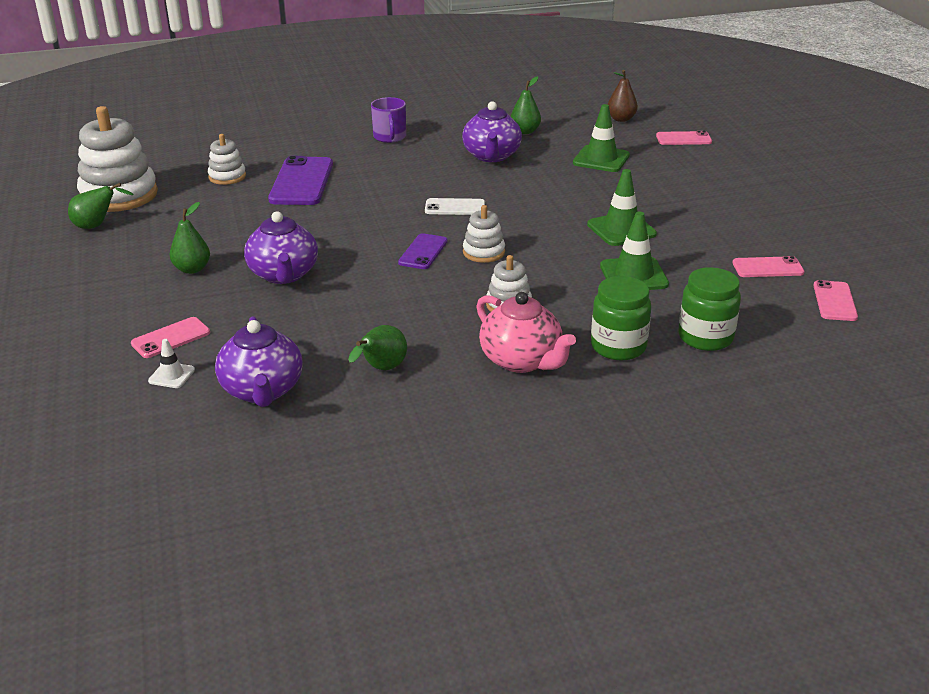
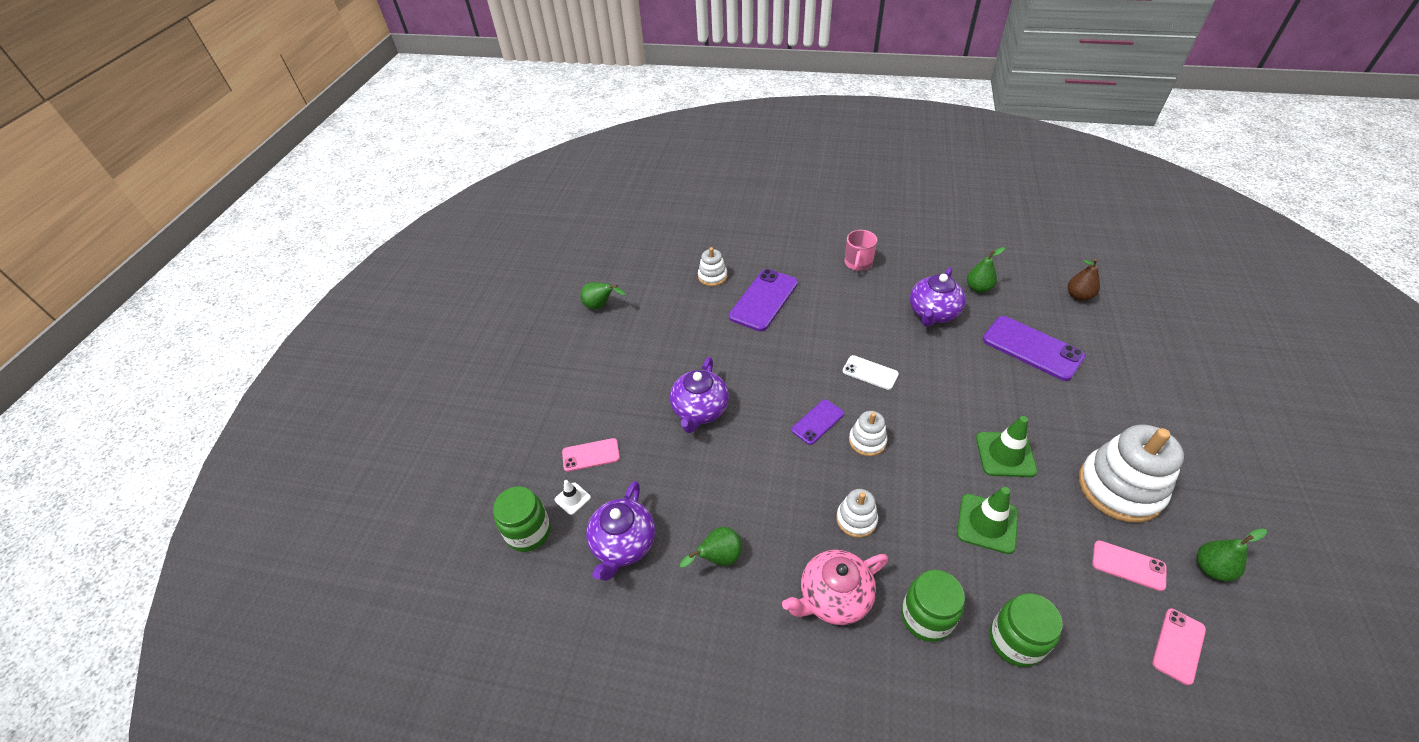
camera: 30 degrees right, 15 degrees up
white stacking toy [77,106,158,212] -> white stacking toy moved to [1079,424,1184,523]
green pear [169,202,210,274] -> green pear moved to [1197,528,1267,581]
purple mug [371,97,406,143] -> pink mug [844,230,877,271]
pink teapot [476,292,576,373] -> pink teapot turned 75 degrees clockwise [782,550,888,625]
green traffic cone [573,104,630,172] -> purple phone [983,316,1085,381]
pink phone [656,131,712,145] -> none
none -> green jar [493,486,551,552]

